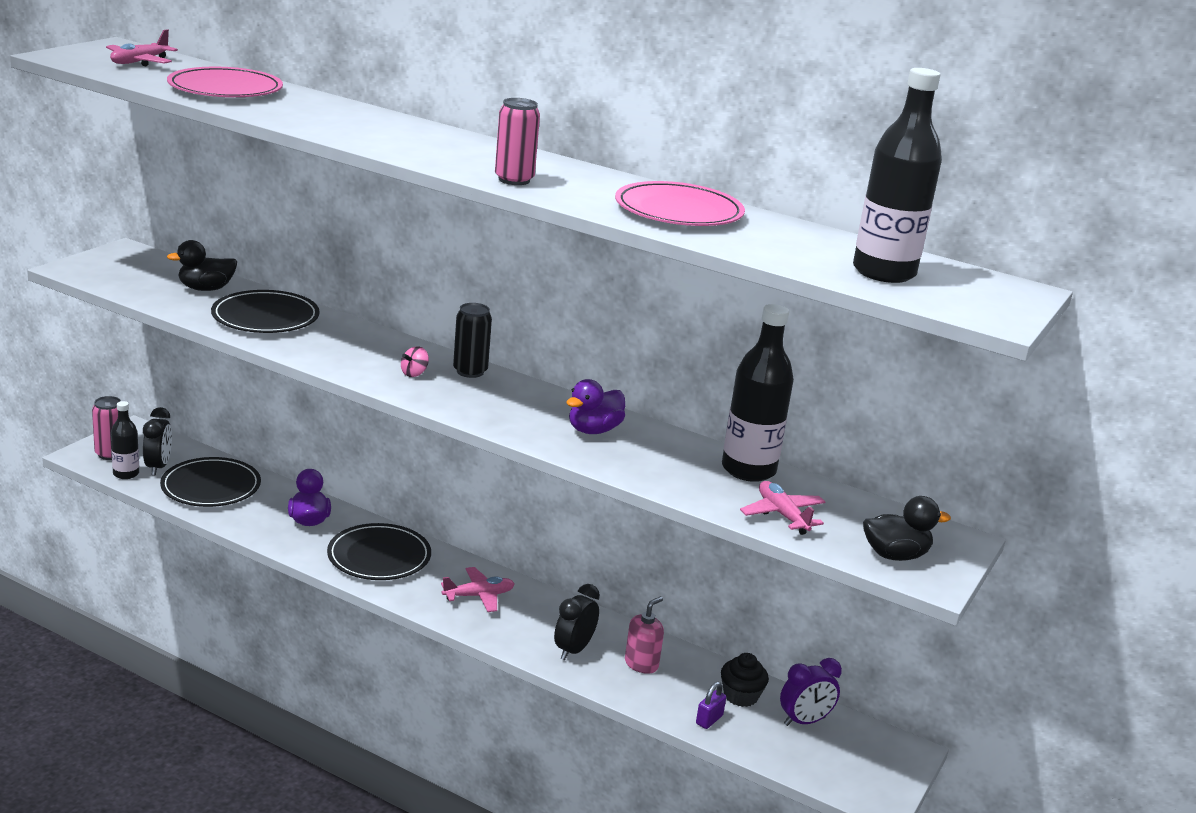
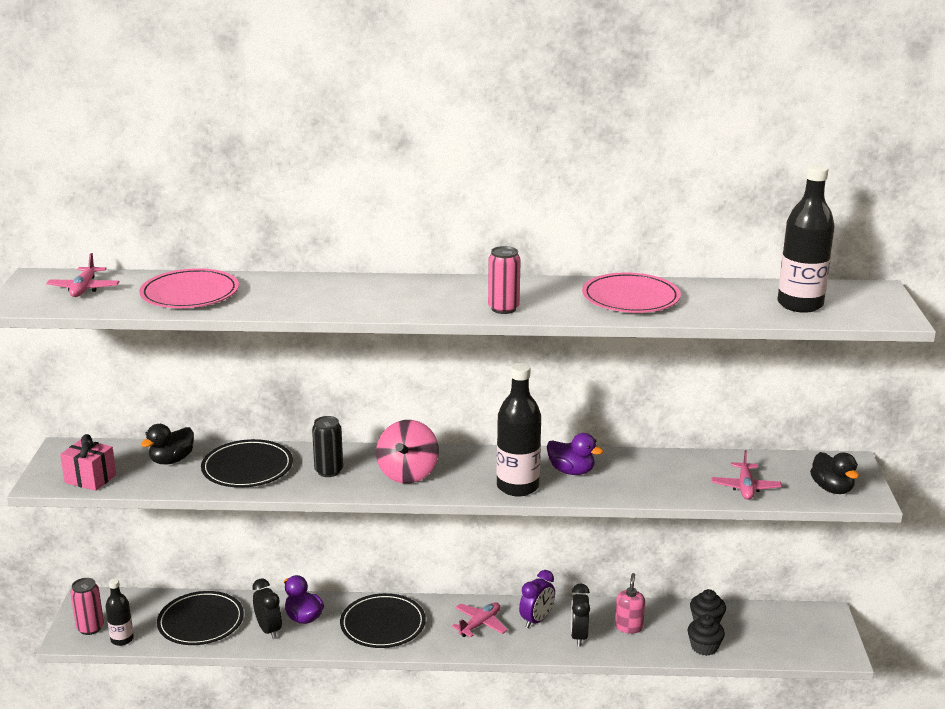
camera: 25 degrees left, 0 degrees up
black clock [143,407,172,475] -> black clock moved to [252,578,282,639]
pink spinning top [401,346,429,377] -> pink spinning top [376,420,439,483], size x2.41
black can [453,303,492,378] -> black can moved to [312,416,343,477]
purple duck [566,379,625,434] -> purple duck turned 75 degrees counterclockwise [547,433,603,475]
purple padlock [696,681,726,729] -> black cupcake [688,614,725,656]
black bottle [722,304,794,482] -> black bottle moved to [497,363,541,496]
pink plane [740,481,825,535] -> pink plane turned 120 degrees counterclockwise [712,450,782,500]
purple clock [780,658,842,726] -> purple clock moved to [519,570,555,628]
black duck [863,496,951,561] -> black duck turned 105 degrees clockwise [810,452,859,494]
none -> pink gift [60,434,117,491]

